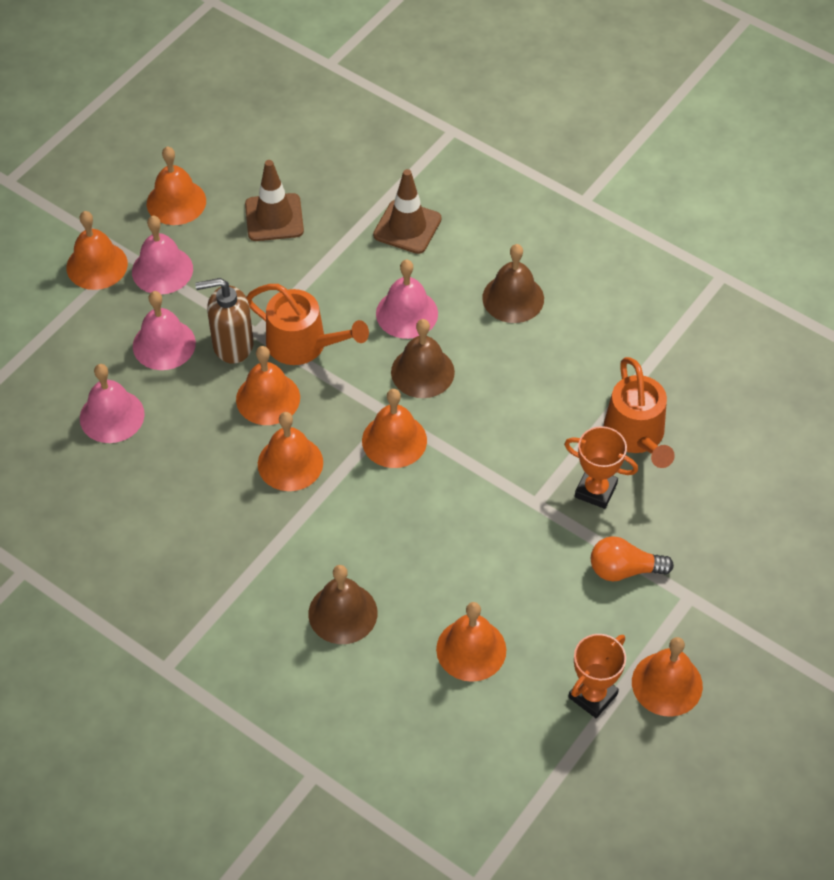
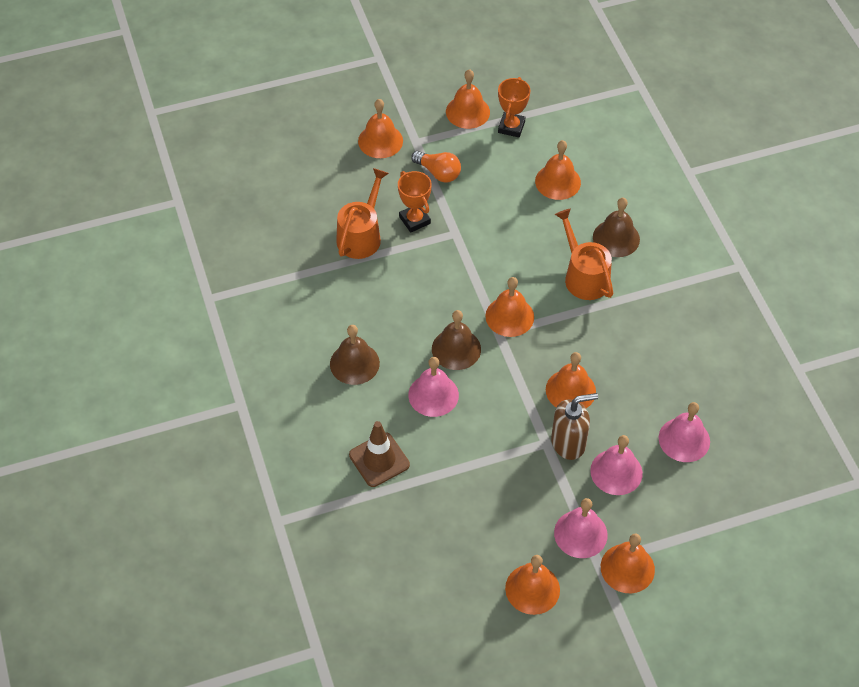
camera: 145 degrees left, 0 degrees up
brown soap dispenser [195,278,254,364] -> brown soap dispenser turned 45 degrees counterclockwise [551,393,598,460]
brown traffic cone [245,160,304,241] -> none
orange watering can [246,284,369,365] -> orange watering can moved to [555,208,613,300]
orange bell [258,412,323,491] -> orange bell moved to [358,99,403,158]
orange trophy [568,634,626,718] -> orange trophy turned 60 degrees counterclockwise [498,77,531,138]

